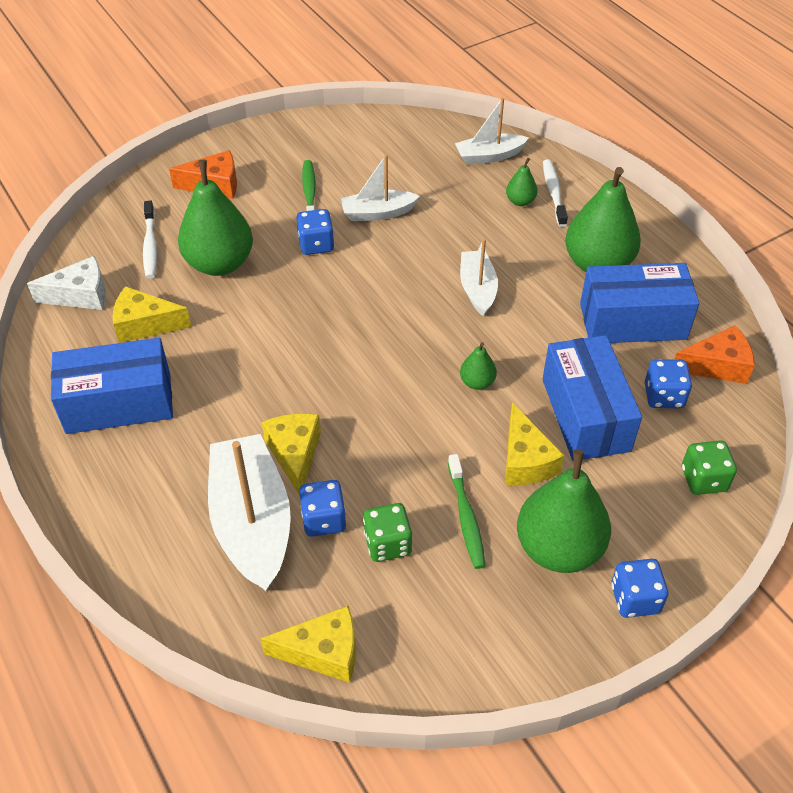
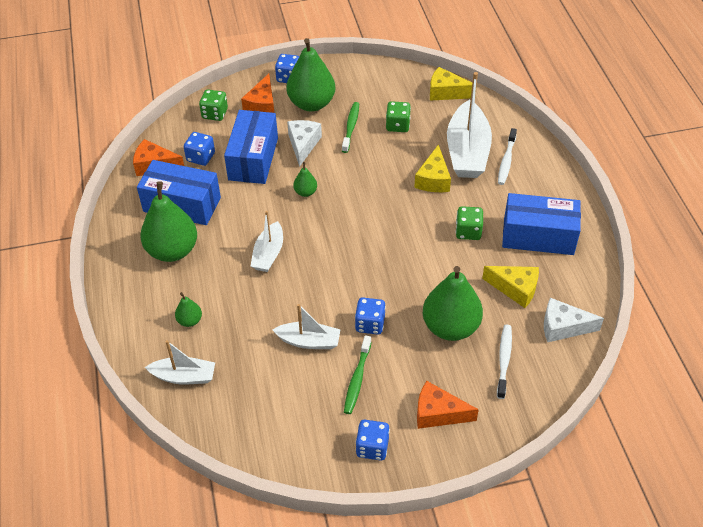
camera: 160 degrees left, 0 degrees up
blue dice [299,480,346,537] -> blue dice moved to [356,420,390,460]
yellow cheese [505,402,564,485] -> white cheese [287,120,322,167]
white toothbrush [543,159,568,227] -> white toothbrush moved to [498,128,517,185]
none -> orange cheese [241,74,274,113]
none -> green dice [456,206,483,240]

